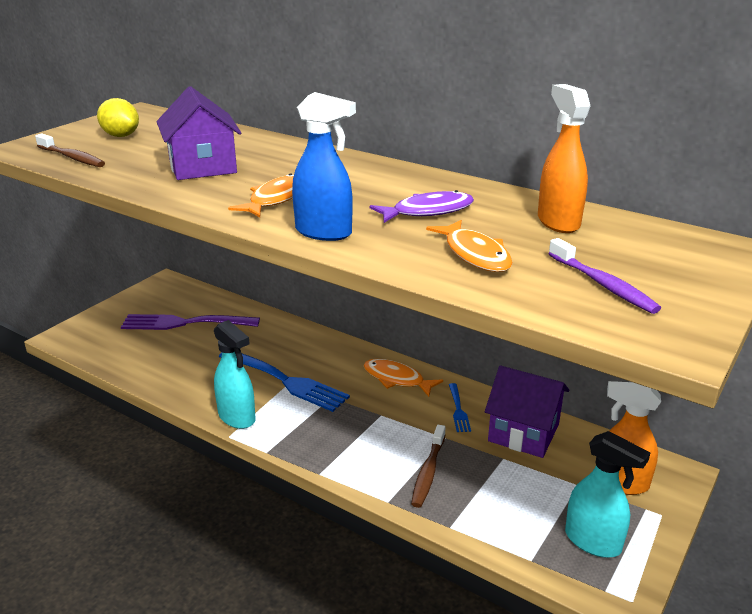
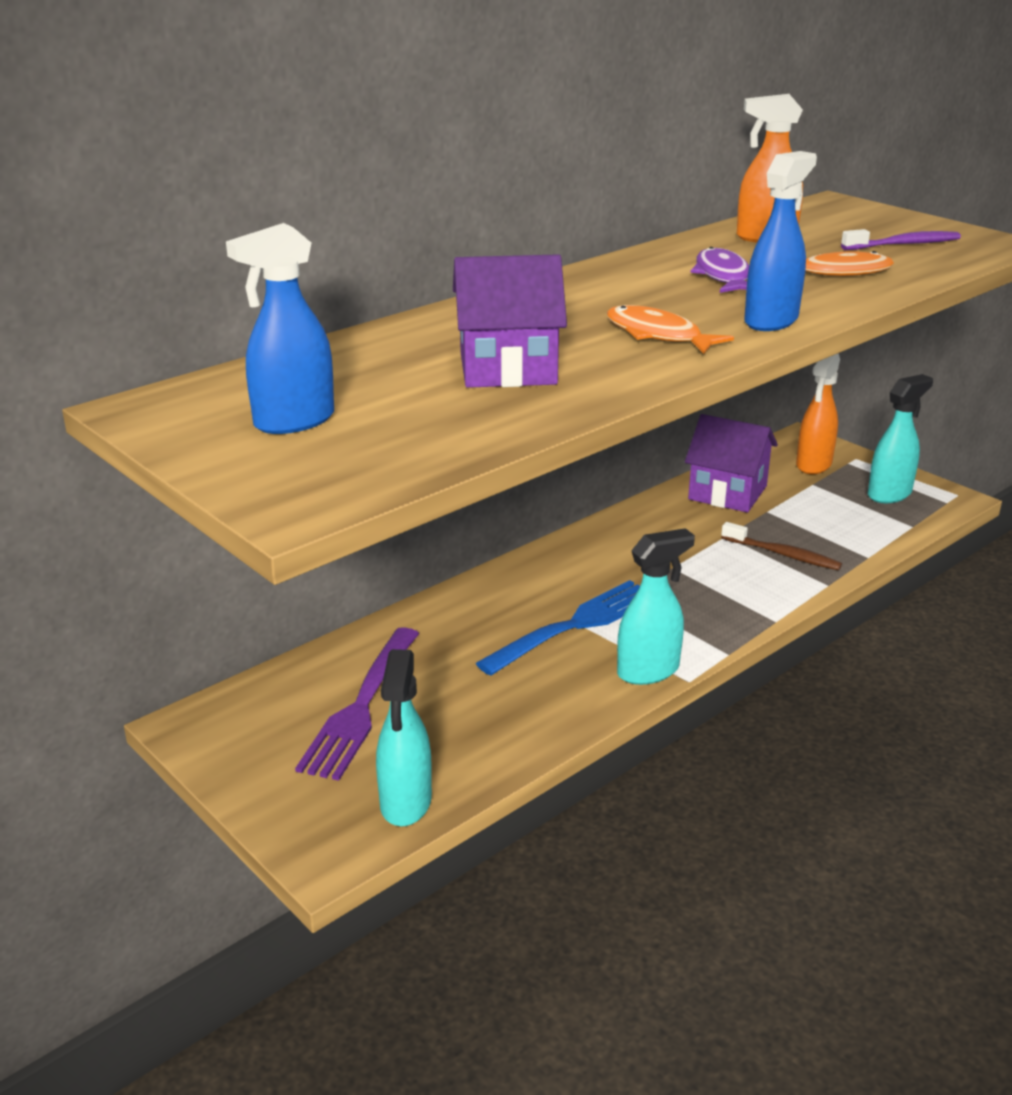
camera: 75 degrees left, 0 degrees up
brown toothbrush [35,133,105,167] -> none
yellow lemon [97,98,139,137] -> blue spray bottle [226,223,334,434]
orange fish [363,359,443,397] -> none
blue fork [449,383,471,432] -> none
purple house [485,366,569,458] -> purple house turned 75 degrees clockwise [685,414,778,513]
none -> turquoise spray bottle [376,649,432,827]

